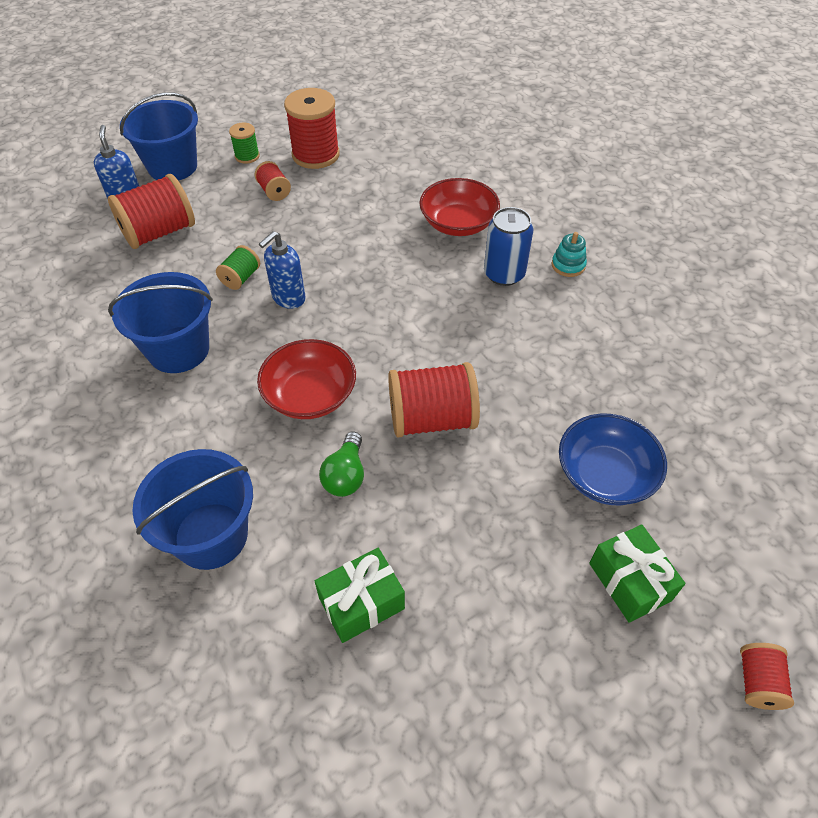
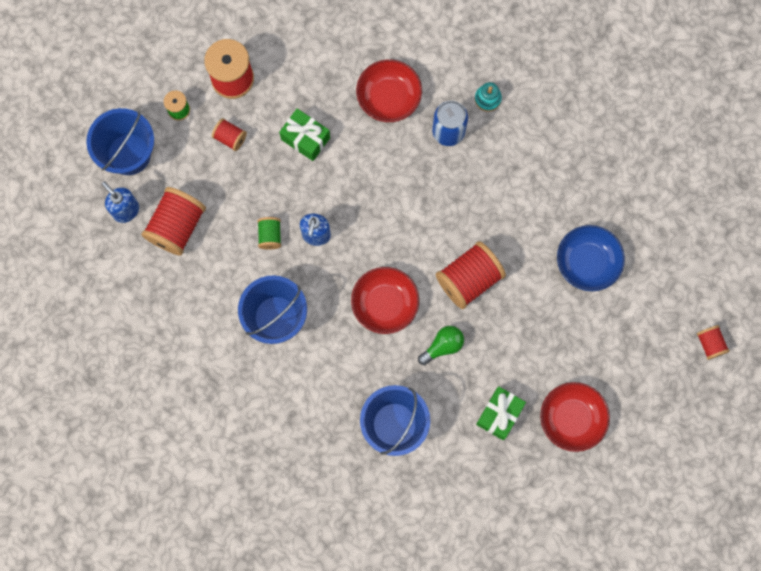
camera: 30 degrees left, 25 degrees up
green light bulb [319,432,364,497] -> green light bulb turned 105 degrees counterclockwise [418,326,464,365]
green gift [589,525,685,623] -> green gift moved to [279,109,330,161]
none -> red bowl [540,382,610,452]

